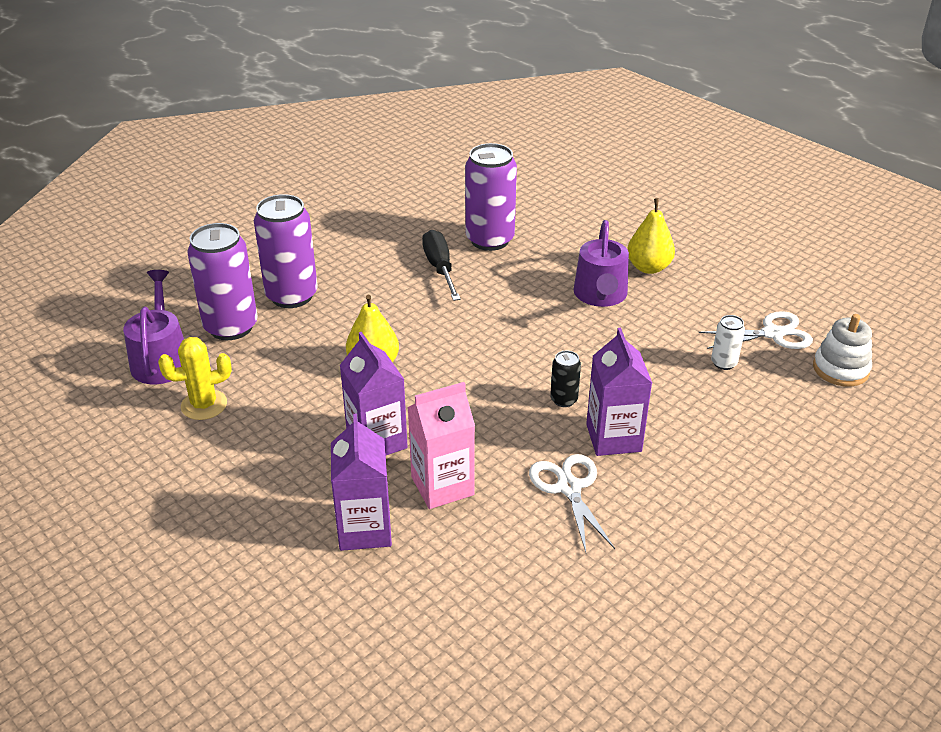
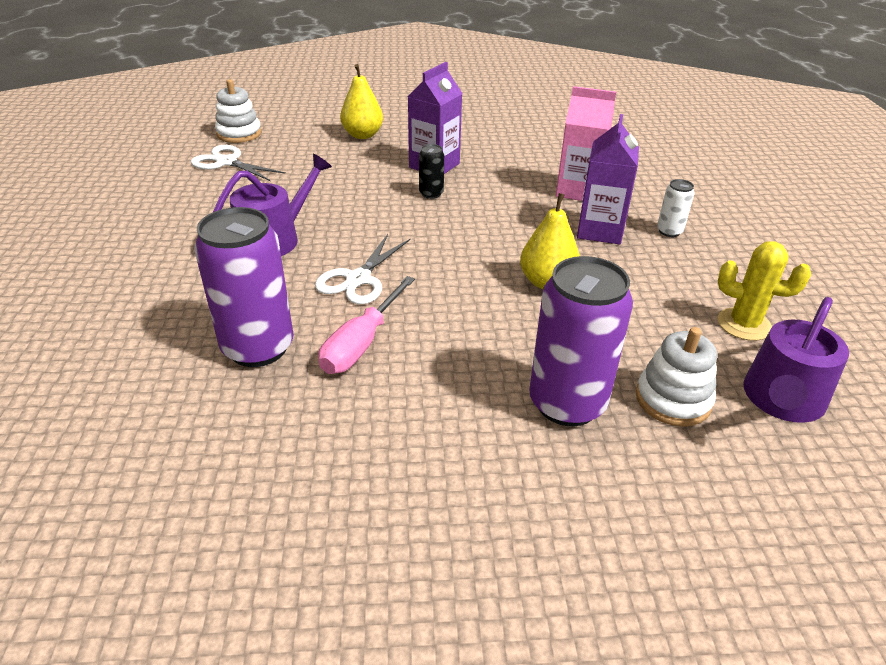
camera: 140 degrees left, 0 degrees up
purple can [187,223,258,340] -> white stacking toy [636,327,717,427]
purple carton [331,414,392,551] -> none
black screwdriver [422,230,461,301] -> pink screwdriver [319,276,415,374]
white scissors [529,454,615,552] -> white scissors moved to [315,234,411,304]
yellow pear [627,198,675,274] -> yellow pear moved to [340,64,383,139]
white can [711,315,745,370] -> white can moved to [657,179,694,237]

